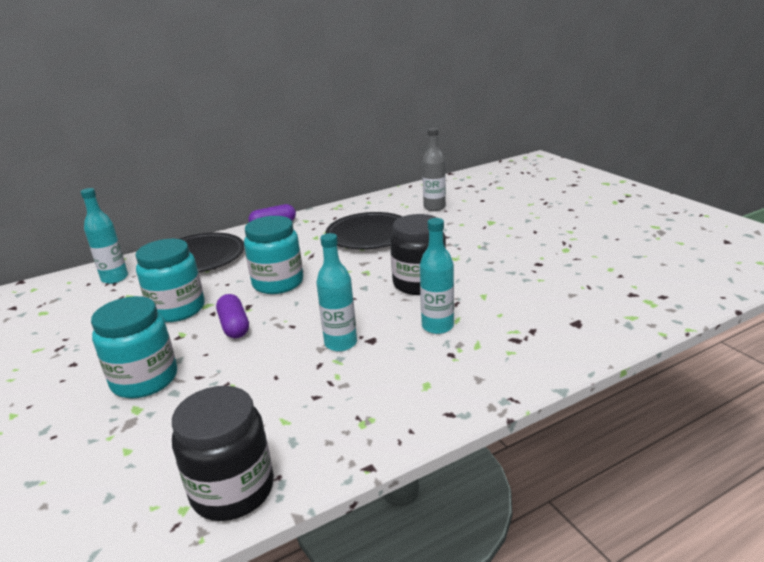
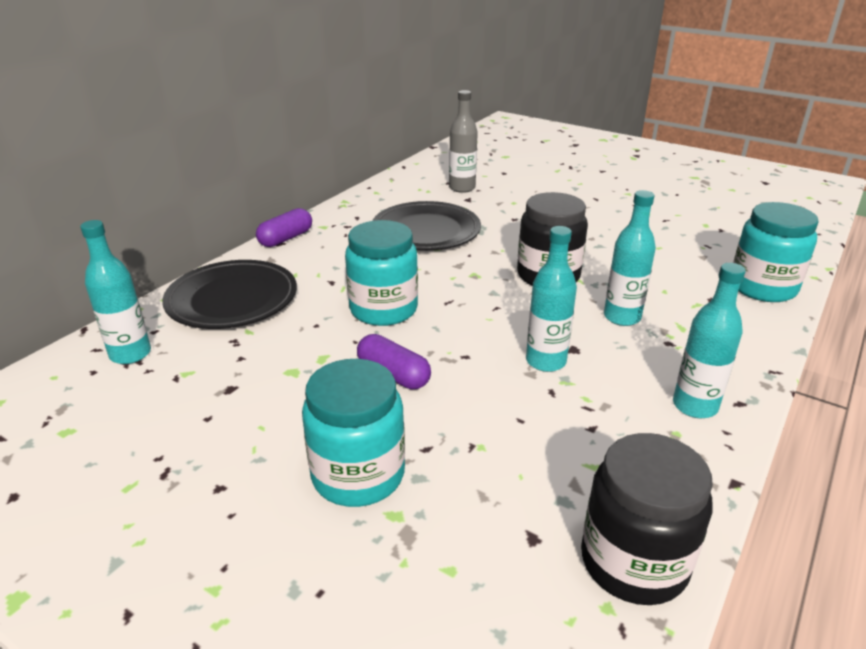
camera: 30 degrees left, 5 degrees up
turquoise jar [135,239,205,322] -> turquoise jar moved to [733,202,819,302]
none -> turquoise bottle [673,263,746,418]

